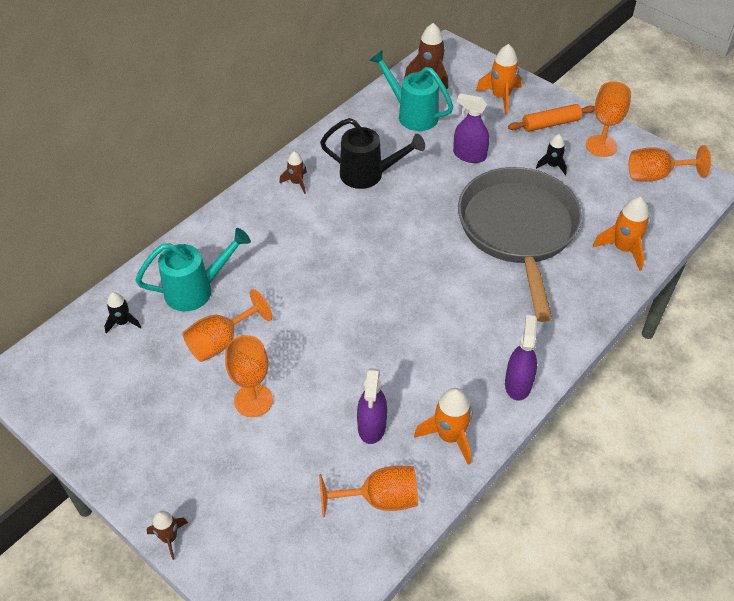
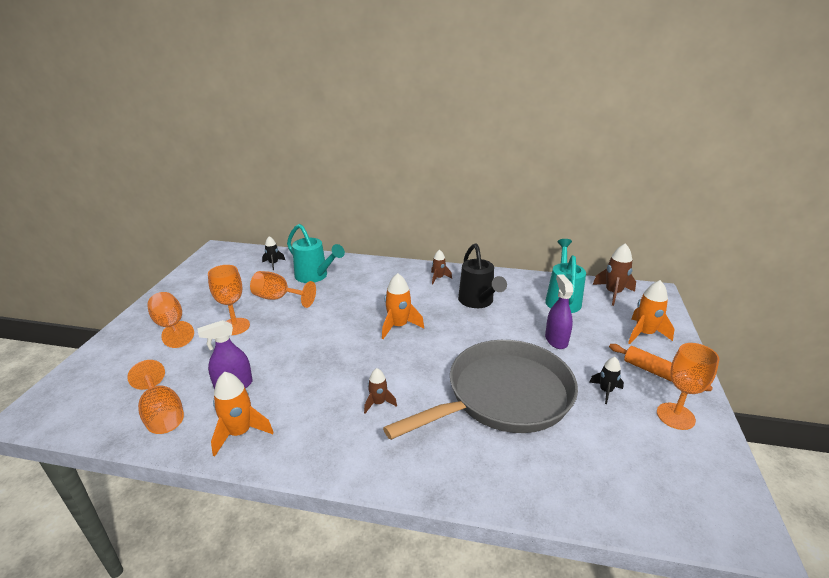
camera: 60 degrees right, 20 degrees down
brown rocket [146,511,188,560] -> brown rocket moved to [364,368,397,414]
purple spray bottle [505,315,537,401] -> none
orange rocket [593,197,649,271] -> orange rocket moved to [382,273,424,339]
orange goblet [629,145,711,182] -> orange goblet moved to [147,292,194,348]

